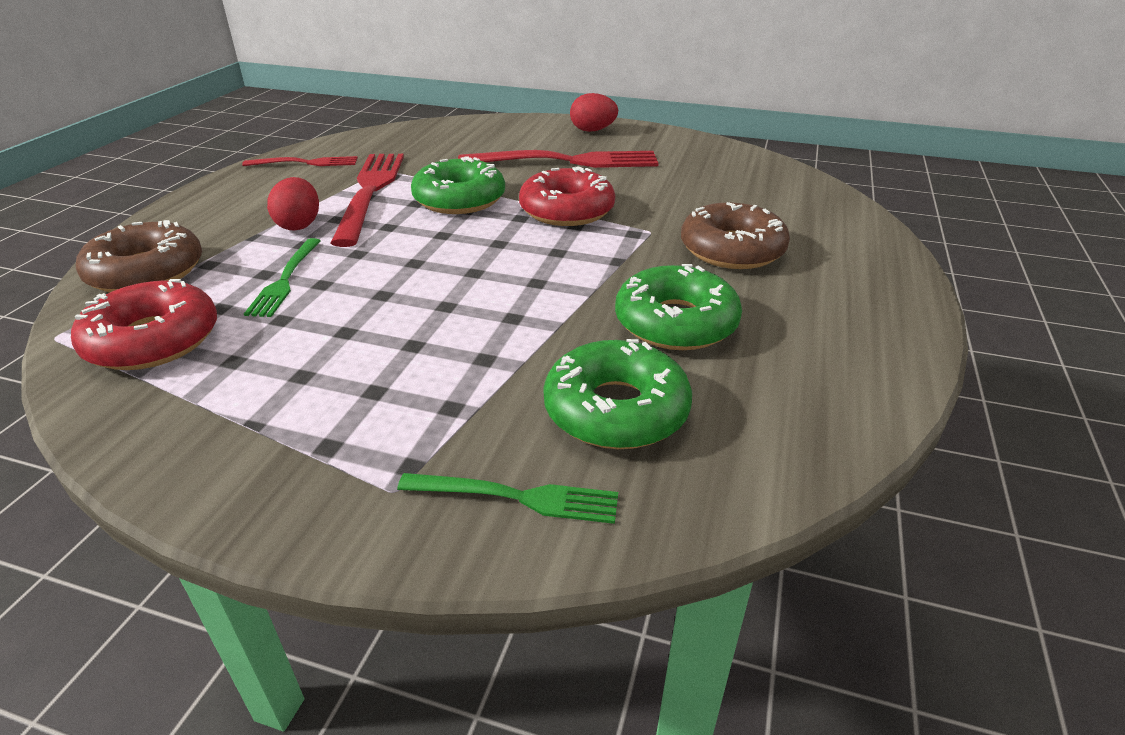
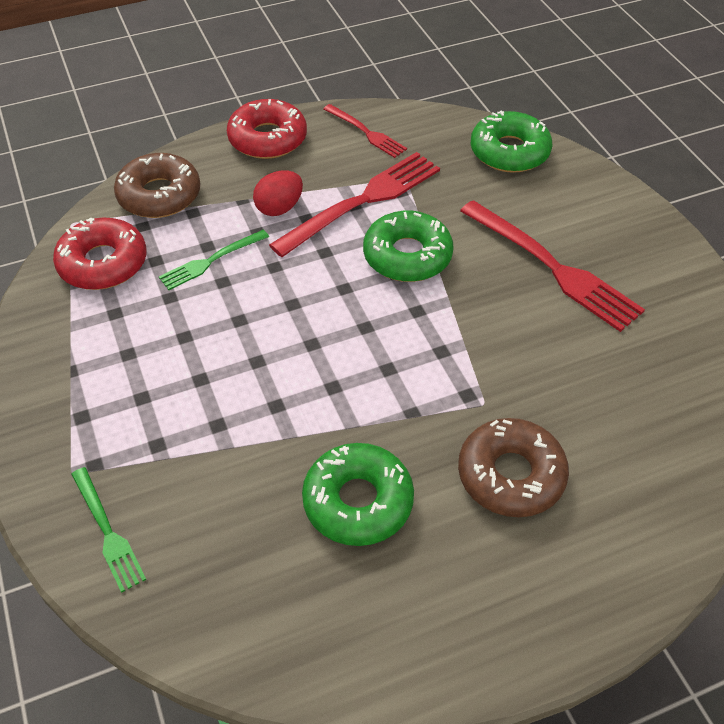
camera: 50 degrees right, 15 degrees up
red donut [519,166,615,226] -> red donut moved to [227,99,307,159]
green donut [543,339,692,449] -> green donut moved to [471,111,552,173]
red egg [570,93,618,132] -> none

